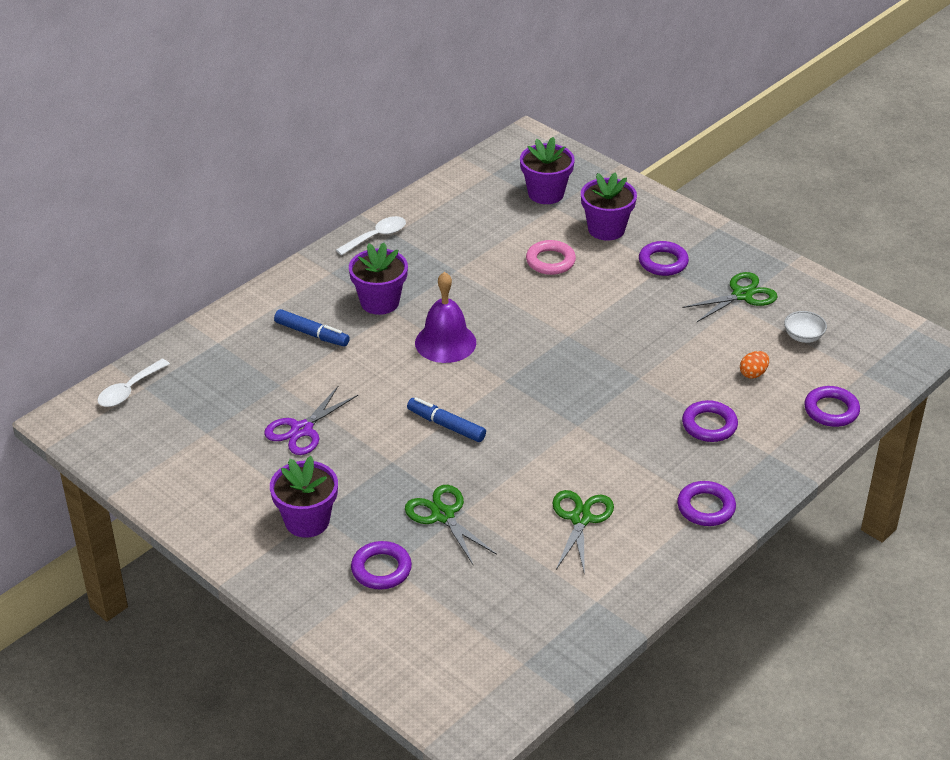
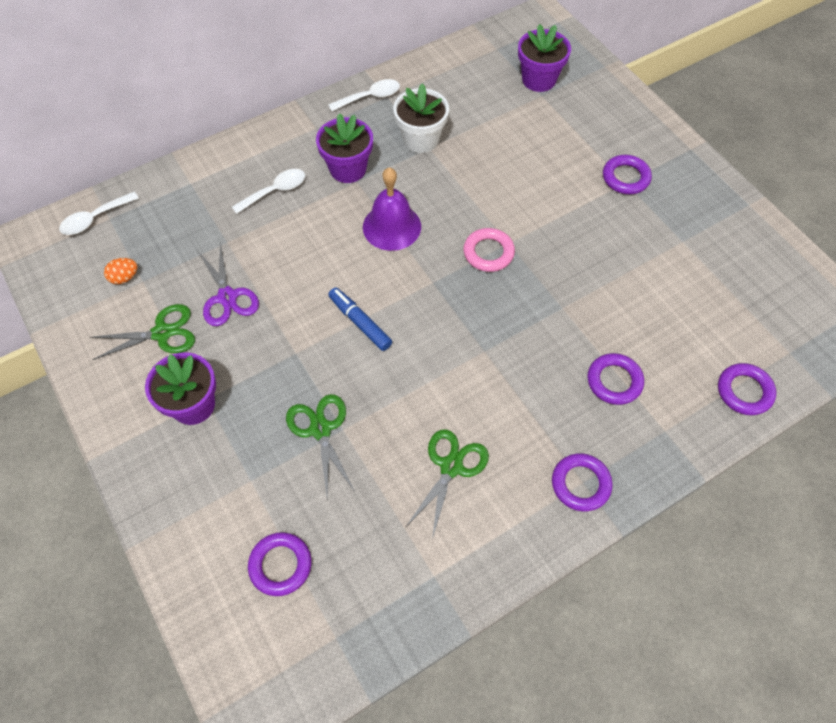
camera: 15 degrees right, 20 degrees up
purple scissors [264,386,358,455] -> purple scissors turned 75 degrees counterclockwise [198,242,259,326]
blue marker [274,309,350,347] -> white spoon [232,169,305,214]
purple ring [351,541,412,589] -> purple ring moved to [248,532,311,596]
pink ring [526,240,576,275] -> pink ring moved to [463,228,515,272]
purple flower pot [581,173,637,240] -> none
green scissors [682,272,778,322] -> green scissors moved to [90,304,195,360]
orange egg [740,351,769,379] -> orange egg moved to [104,258,137,284]
white bowl [784,311,827,343] -> none
none -> white flower pot [393,83,449,153]

